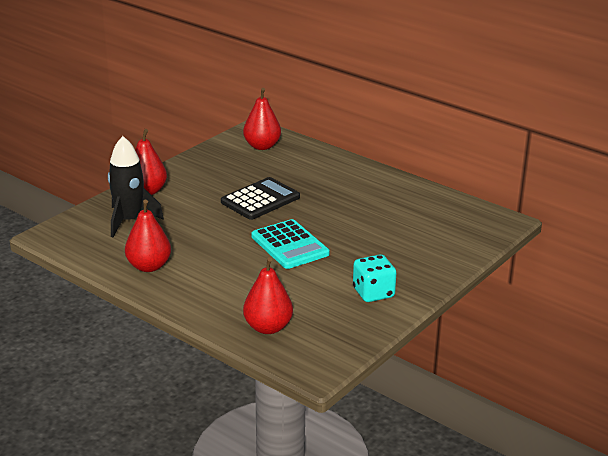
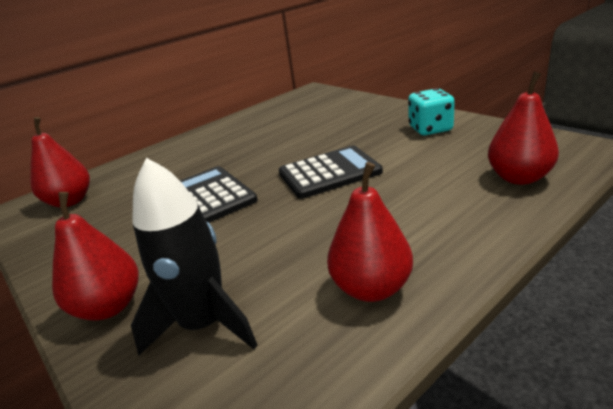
camera: 75 degrees left, 0 degrees up
turquoise calculator [251,219,330,269] -> black calculator [279,145,383,199]

